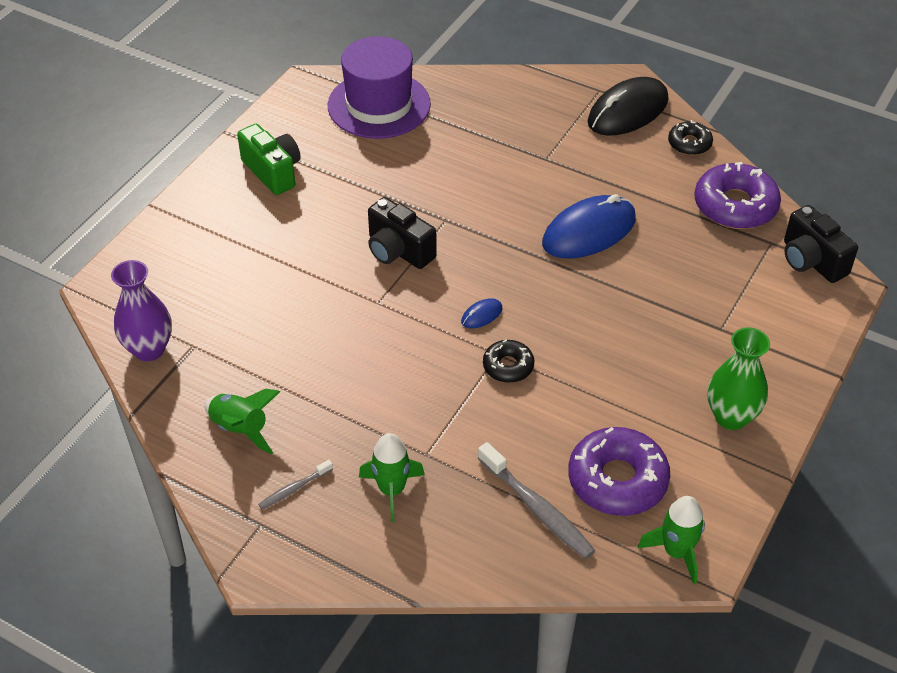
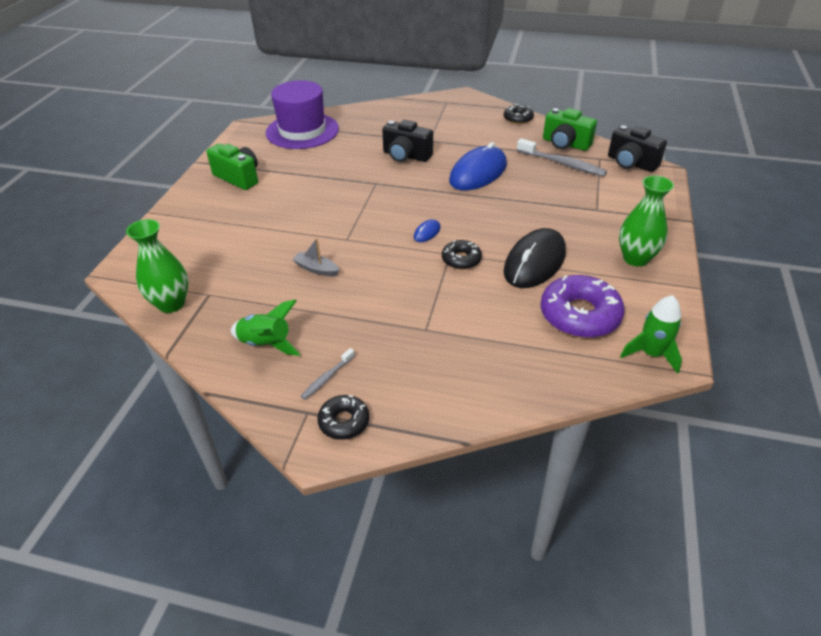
camera: 15 degrees left, 5 degrees down
purple vase [111,260,172,361] -> green vase [126,219,188,313]
green rocket [359,433,425,522] -> none
black camera [368,197,437,269] -> black camera moved to [382,120,433,162]
grey toothbrush [477,442,595,559] -> grey toothbrush moved to [517,138,607,177]
black mouse [587,77,669,136] -> black mouse moved to [503,228,566,288]
purple donut [694,162,781,229] -> green camera [543,108,597,151]
none -> grey boat [292,238,340,276]
none -> black donut [317,395,369,440]

